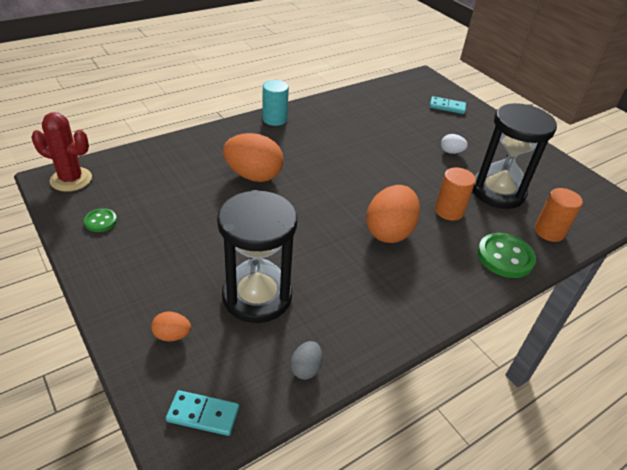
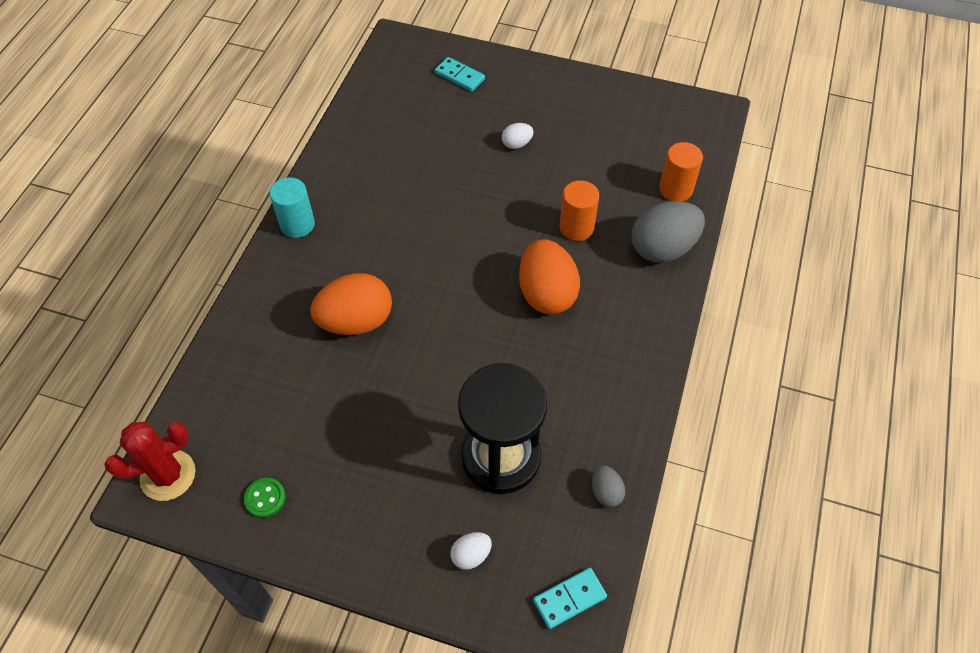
camera: 35 degrees left, 15 degrees up
orange egg [151,311,191,341] -> white egg [450,532,492,570]
turquoise domino [430,96,466,114] -> turquoise domino turned 60 degrees clockwise [435,57,485,92]
black hourglass [473,103,557,209] -> none
green button [477,233,536,278] -> grey egg [631,201,705,263]

